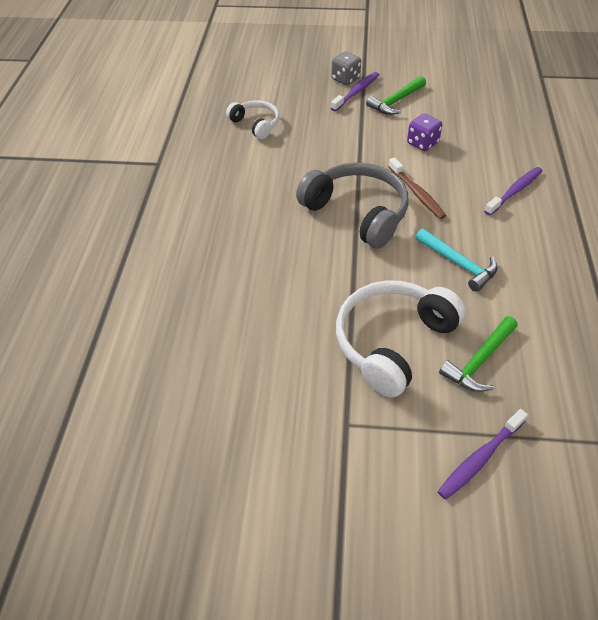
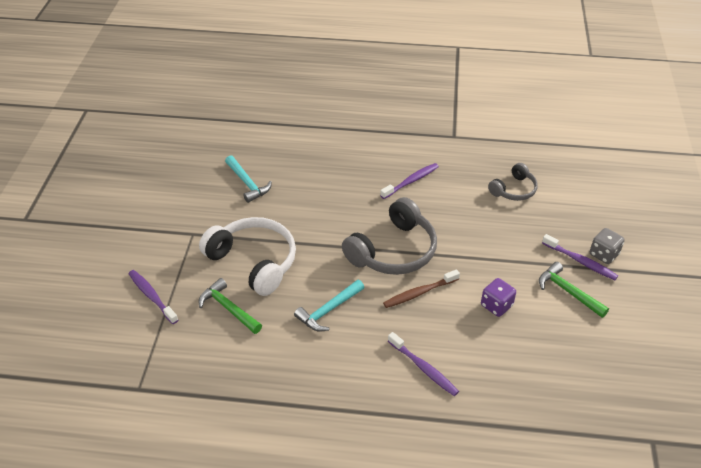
camera: 90 degrees right, 5 degrees down
white headphones [226,100,279,139] -> grey headphones [488,163,538,201]
none -> turquoise hammer [225,155,272,203]
none -> purple toothbrush [380,163,439,199]

